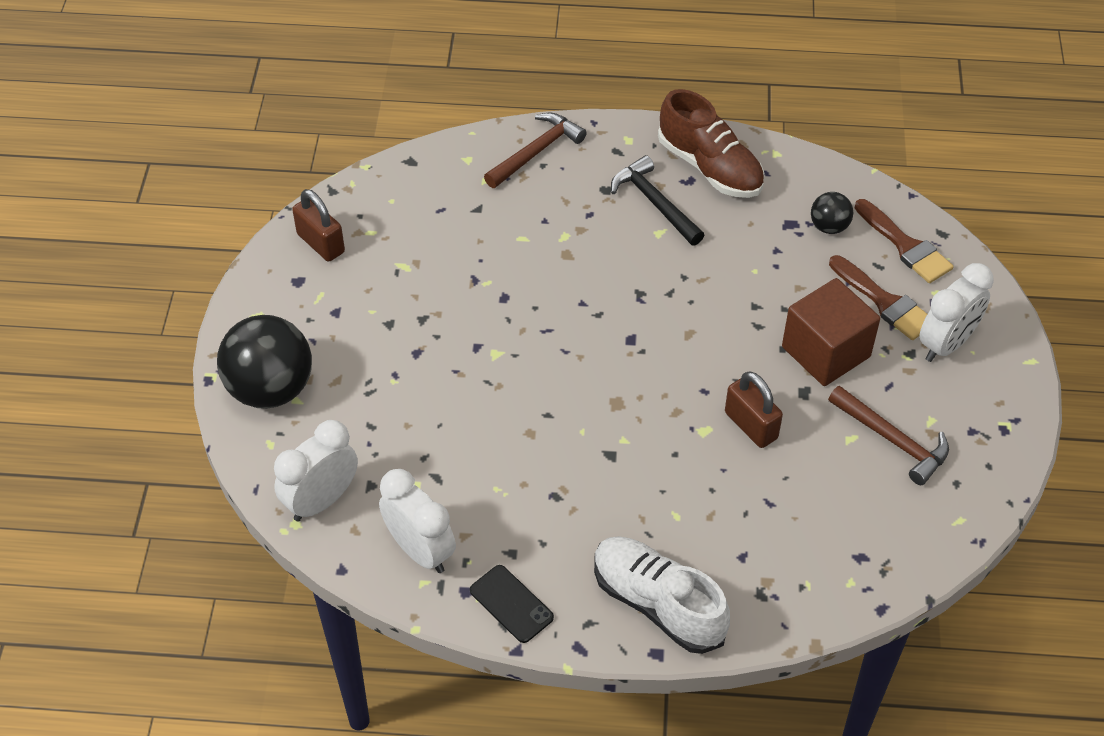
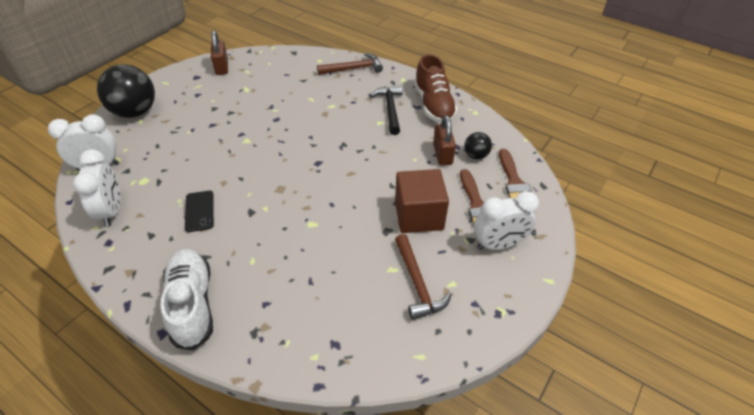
camera: 30 degrees right, 5 degrees down
black phone [470,565,554,643] -> black phone moved to [185,191,214,232]
brown padlock [725,371,783,448] -> brown padlock moved to [433,115,456,166]

